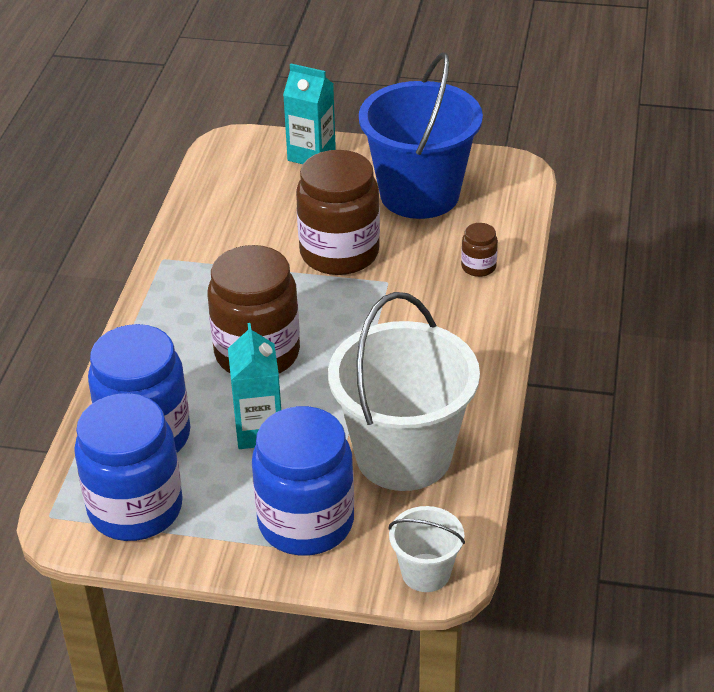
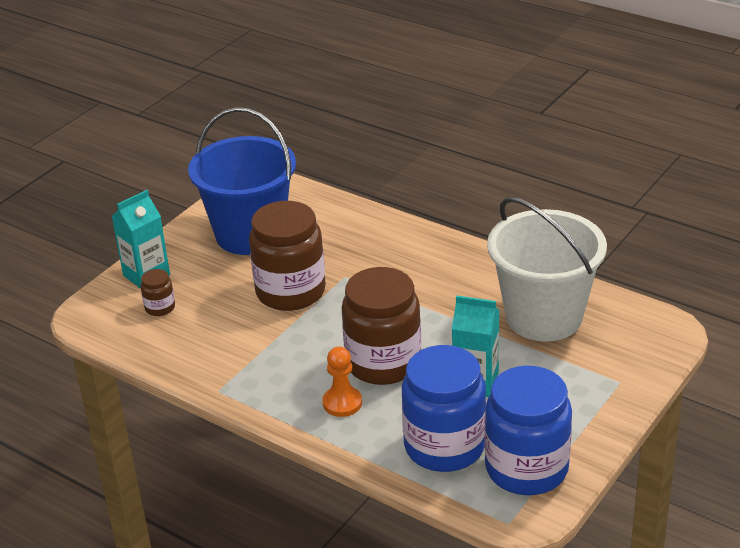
camera: 65 degrees left, 5 degrees down
blue jar [252,406,354,556] -> none
white bucket [388,506,465,592] -> none
brown jar [461,223,498,277] -> brown jar moved to [141,269,175,316]
none -> orange pawn [323,346,362,417]

